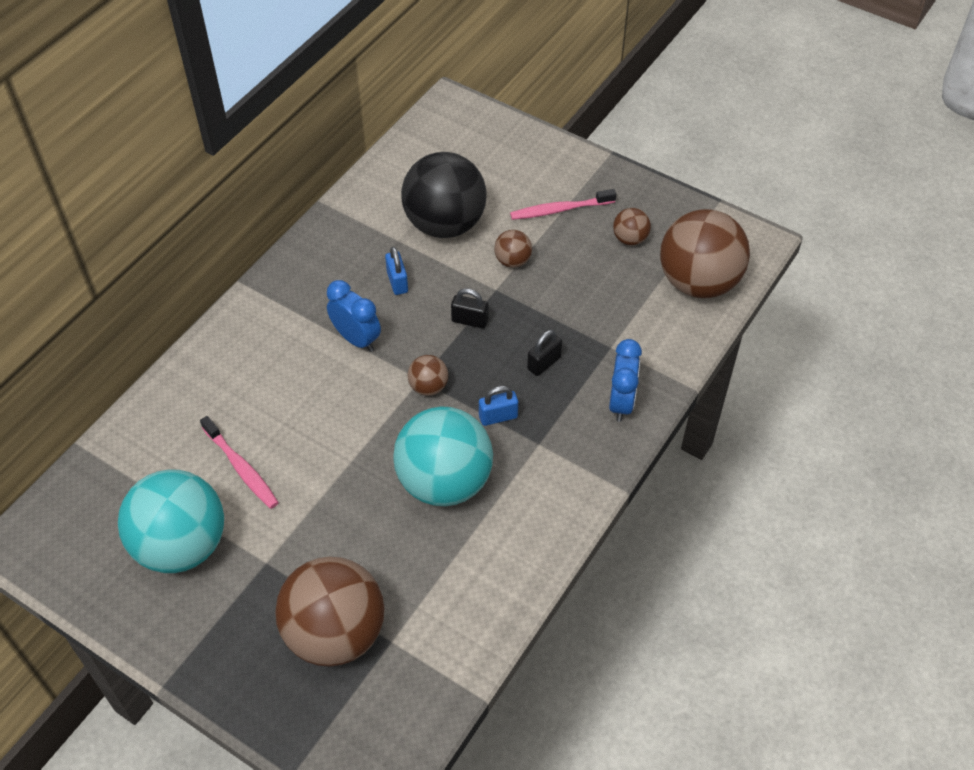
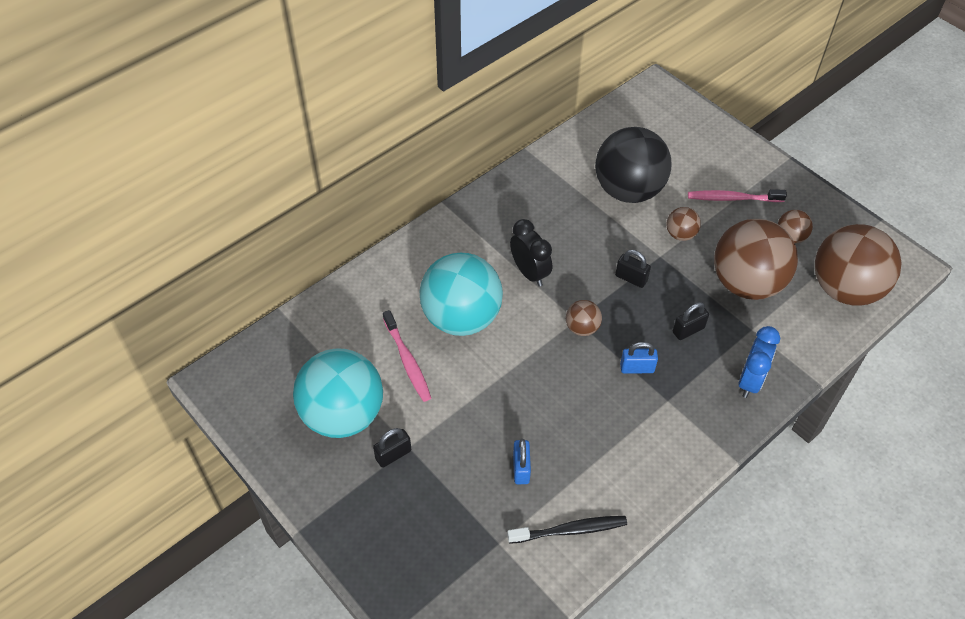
camera: 15 degrees right, 0 degrees up
brown ball [275,557,385,667] -> brown ball moved to [714,219,798,300]
blue clock [327,280,381,352] -> black clock [510,219,552,287]
blue padlock [385,247,408,295] -> blue padlock moved to [513,439,531,484]
turquoise ball [393,407,493,506] -> turquoise ball moved to [420,253,503,336]
none -> black padlock [373,428,411,468]
none -> black toothbrush [507,516,627,544]

